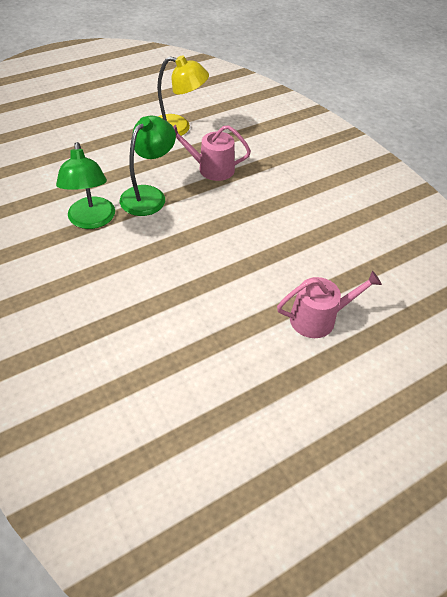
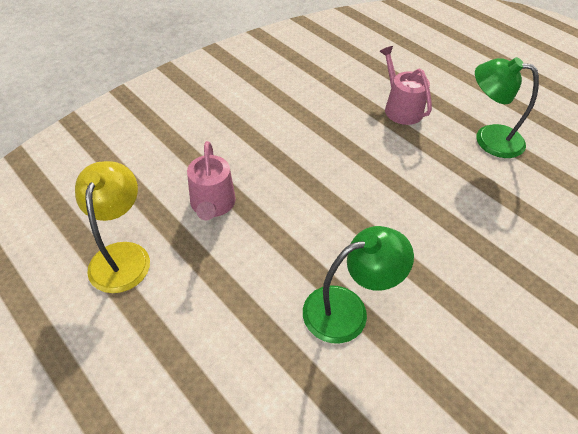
camera: 100 degrees left, 0 degrees up
green lamp [120,116,176,216] -> green lamp moved to [475,57,539,158]

